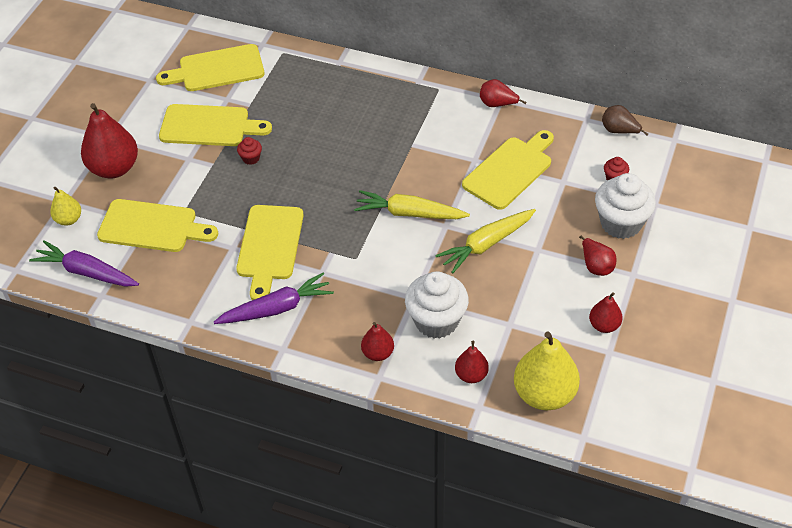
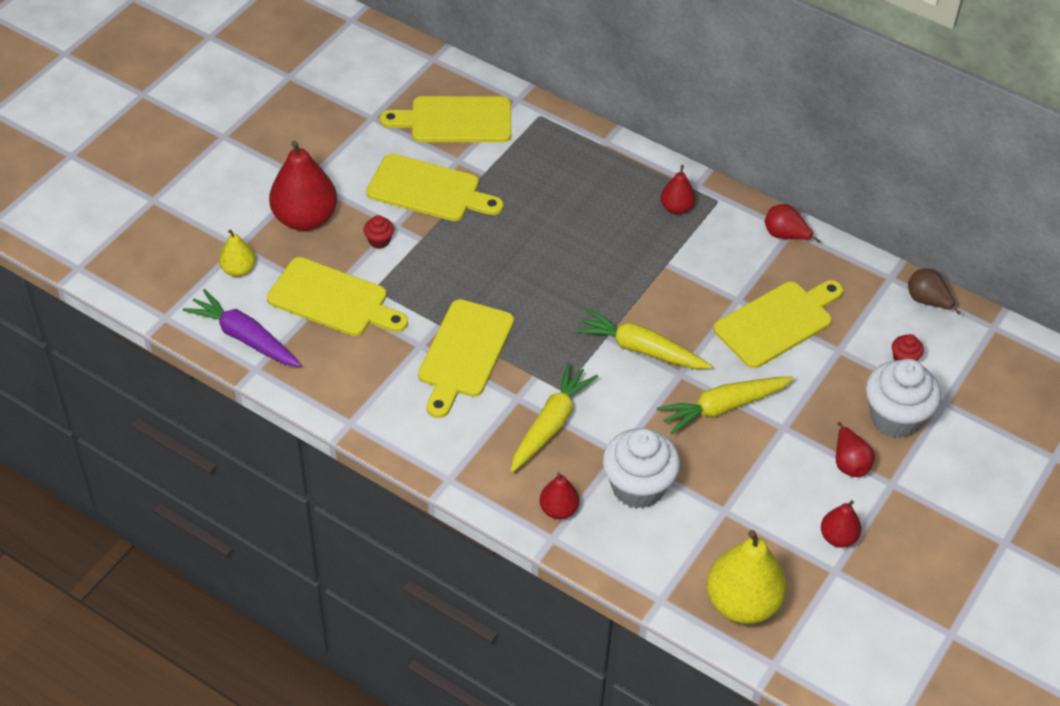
camera: 10 degrees right, 0 degrees up
purple carrot [214,272,334,324] -> none
red cupcake [237,137,262,165] -> red cupcake moved to [364,215,394,249]
red pear [455,341,489,383] -> red pear moved to [661,165,695,214]
none -> yellow carrot [511,362,598,473]

